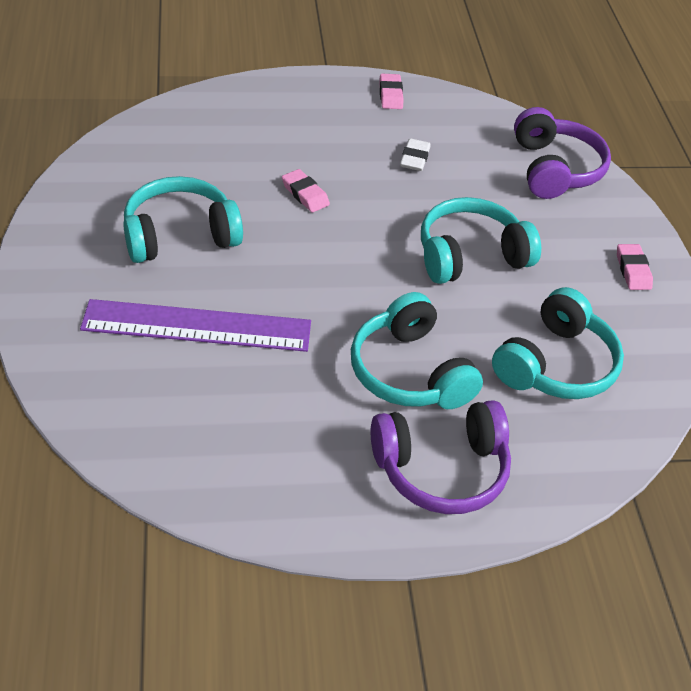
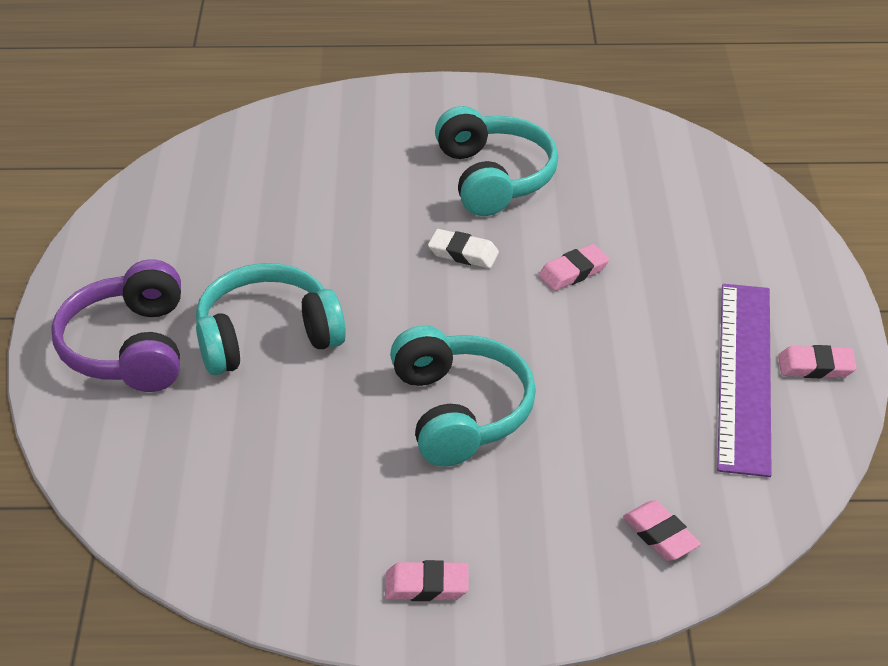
camera: 100 degrees right, 5 degrees down
purple ruler [80,299,311,352] -> purple ruler moved to [717,284,772,477]
white eraser [400,138,431,171] -> white eraser moved to [428,229,499,268]
turquoise headphones [492,287,624,399] -> none
purple headphones [514,107,611,199] -> pink eraser [623,500,701,561]

